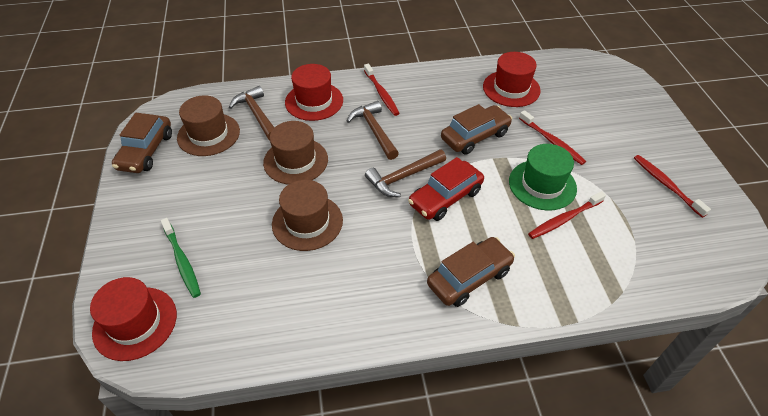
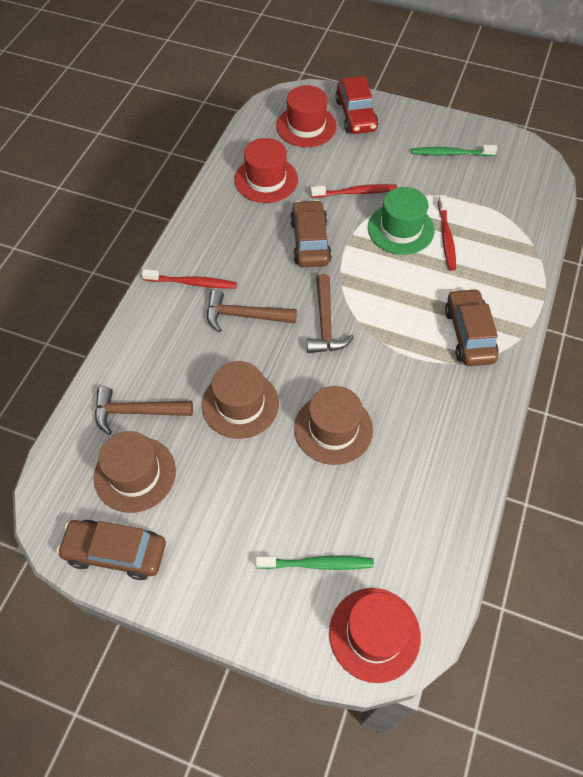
camera: 60 degrees left, 10 degrees up
brown car [112,113,172,173] -> brown car turned 150 degrees clockwise [57,520,166,580]
red hat [285,64,343,121] -> red hat moved to [276,85,337,147]
red car [408,157,484,221] -> red car moved to [335,76,378,134]
red toothbrush [634,155,711,218] -> green toothbrush [412,145,497,156]

